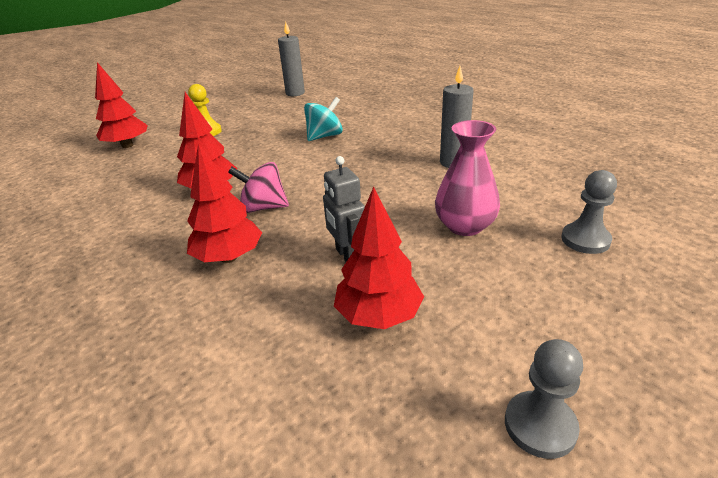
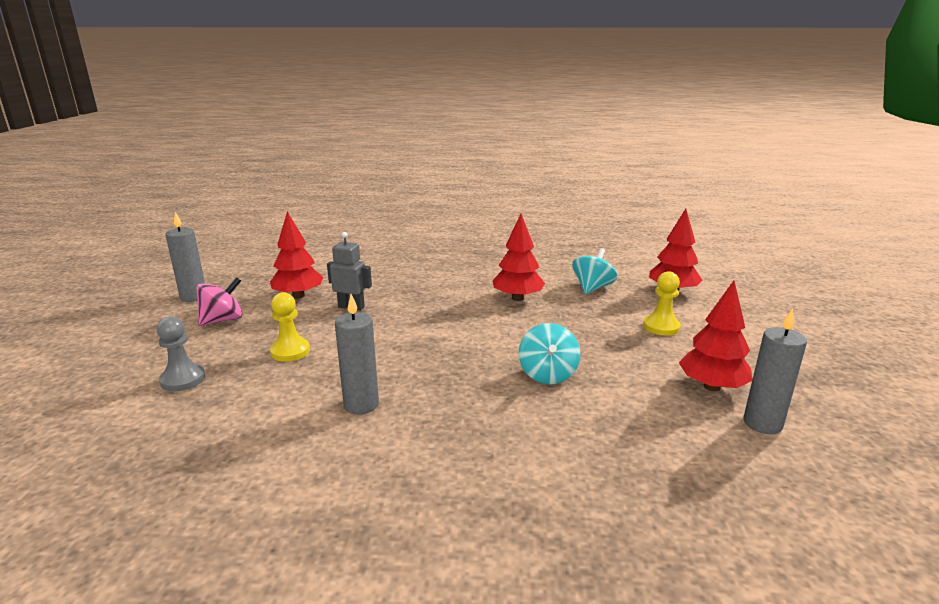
camera: 130 degrees right, 10 degrees down
red tree [187,143,262,263] -> red tree moved to [679,281,753,391]
pink spinning top [228,162,289,213] -> pink spinning top moved to [196,277,243,326]
pink vase [435,120,500,236] -> yellow pawn [270,292,310,362]
grey pawn [505,339,583,459] -> grey candle [165,212,205,302]
none -> turquoise spinning top [572,248,617,294]

